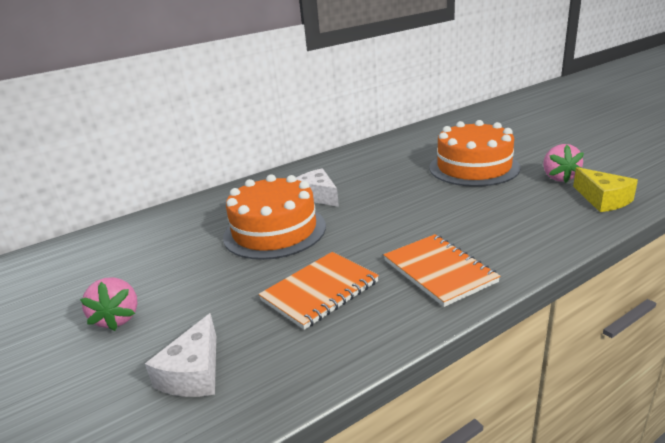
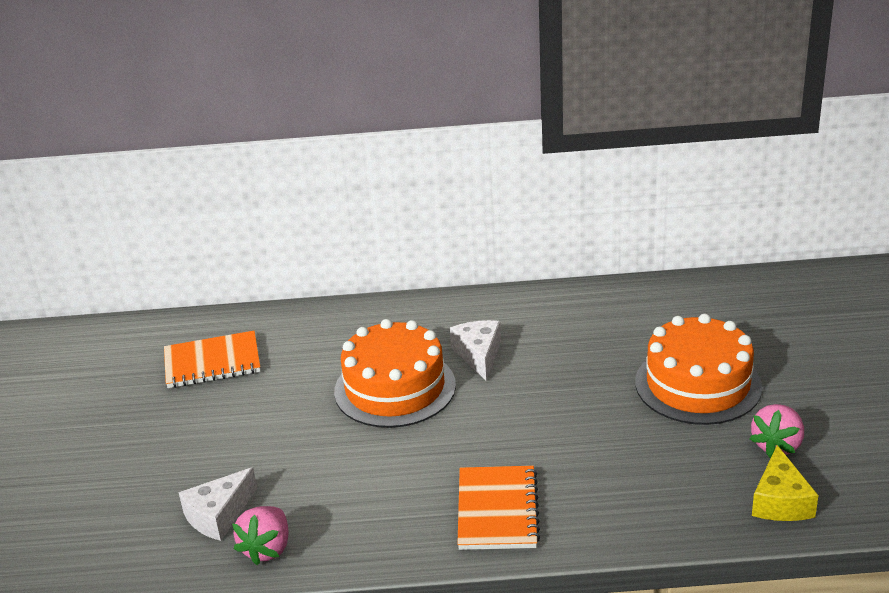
camera: 30 degrees right, 5 degrees up
pink strawberry [80,277,138,331] -> pink strawberry moved to [232,506,289,565]
orange notebook [259,252,379,330] -> orange notebook moved to [164,331,261,388]

